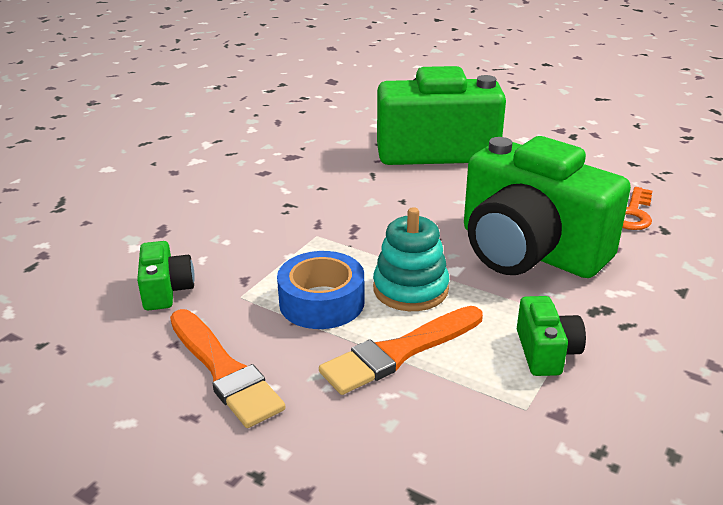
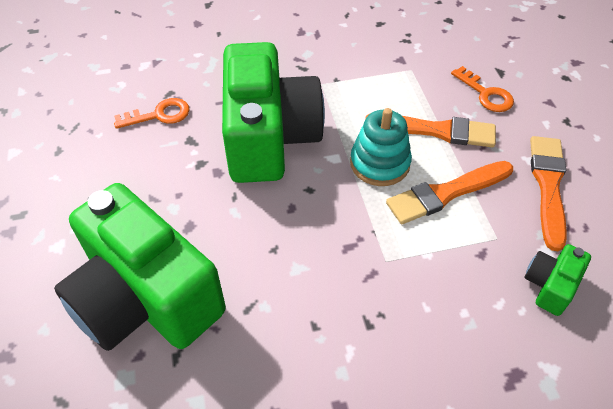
camera: 135 degrees left, 20 degrees up
blue tape [277,251,365,329] -> orange brush [386,161,513,224]
green camera [517,296,586,376] -> none
none -> orange key [451,66,514,112]

